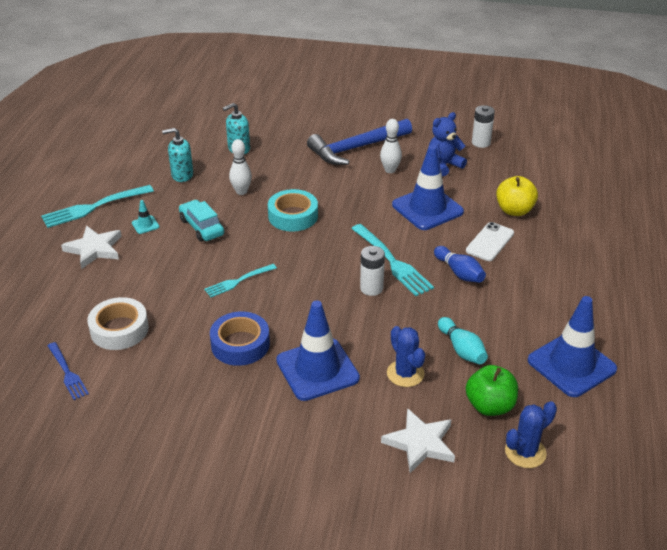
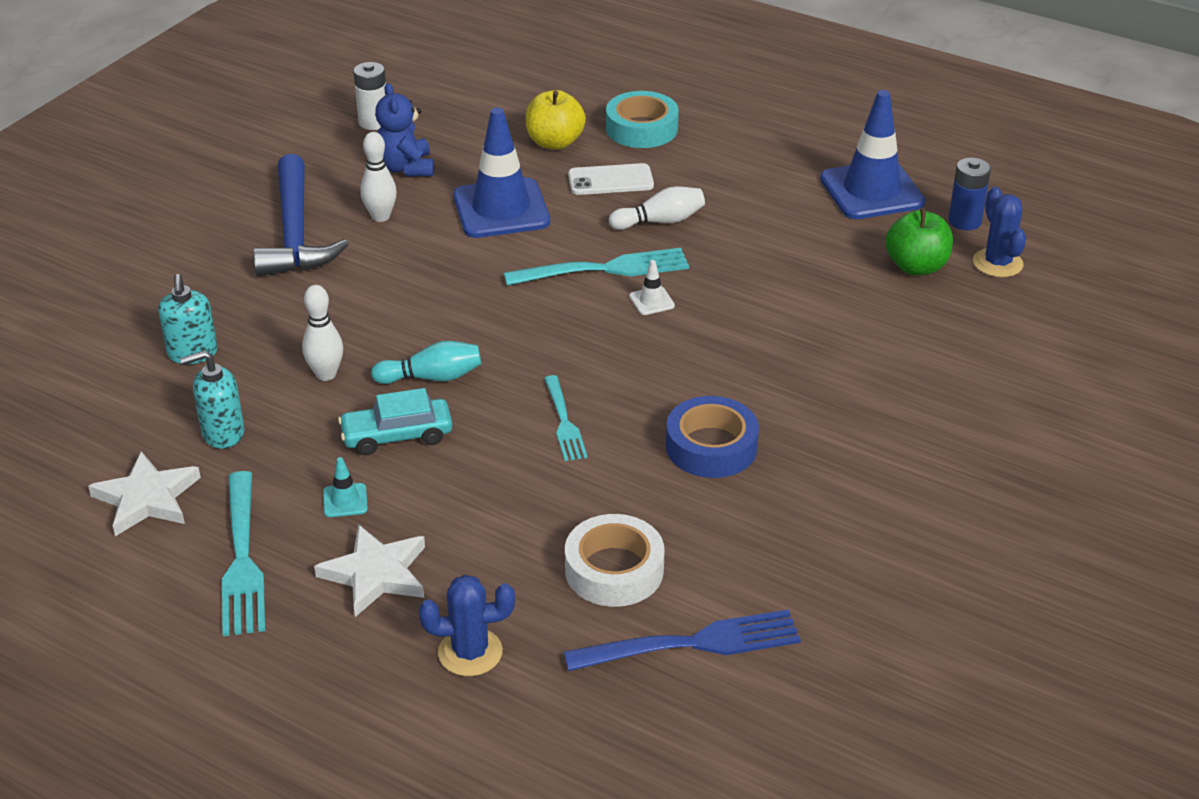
camera: 70 degrees left, 0 degrees up
blue fork [48,342,89,400] -> blue fork [564,610,801,671], size x1.62
turquoise soap dispenser [162,128,193,182] -> turquoise soap dispenser turned 60 degrees clockwise [180,351,244,449]
turquoise tape [268,189,318,231] -> turquoise tape moved to [606,91,679,148]
blue traffic cone [276,301,360,401] -> none
white battery [360,246,385,296] -> white traffic cone [629,260,675,315]
white star [381,408,455,473] -> white star moved to [88,451,201,536]
blue cactus [387,326,425,387] -> blue cactus moved to [419,575,515,676]
blue bowling pin [434,246,486,283] -> white bowling pin [609,186,705,230]
turquoise bowling pin [438,317,488,364] -> turquoise bowling pin moved to [371,341,481,384]
white phone [466,222,514,261] -> white phone turned 60 degrees counterclockwise [568,163,654,195]
none -> blue battery [948,158,991,230]

